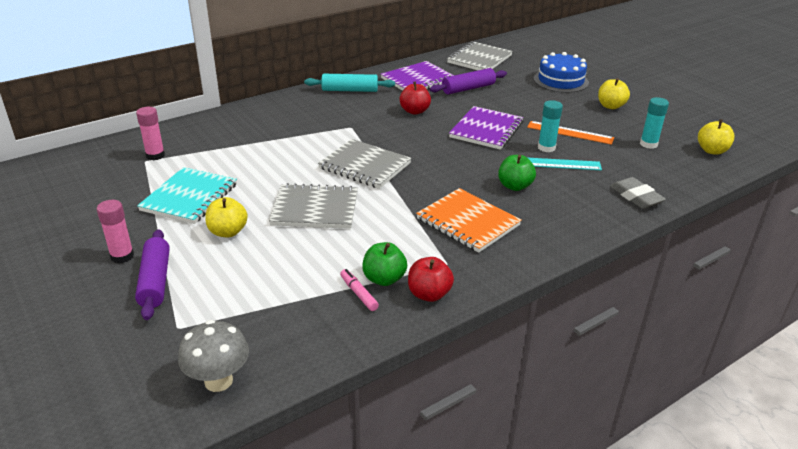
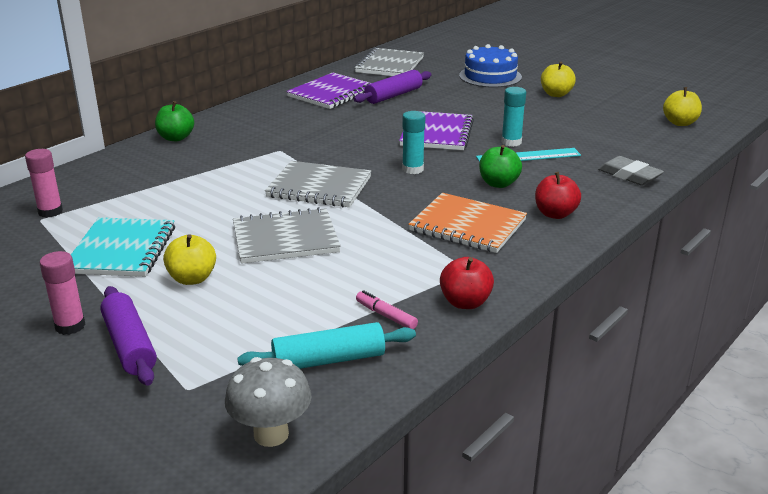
camera: 15 degrees left, 5 degrees down
turquoise rolling pin [304,74,395,92] -> turquoise rolling pin moved to [237,322,416,369]
green apple [362,242,407,286] -> green apple moved to [155,101,194,141]
red apple [400,82,431,115] -> red apple moved to [535,172,581,219]
orange ruler [527,121,614,145] -> none
turquoise glue stick [640,97,669,149] -> turquoise glue stick moved to [402,111,425,174]

